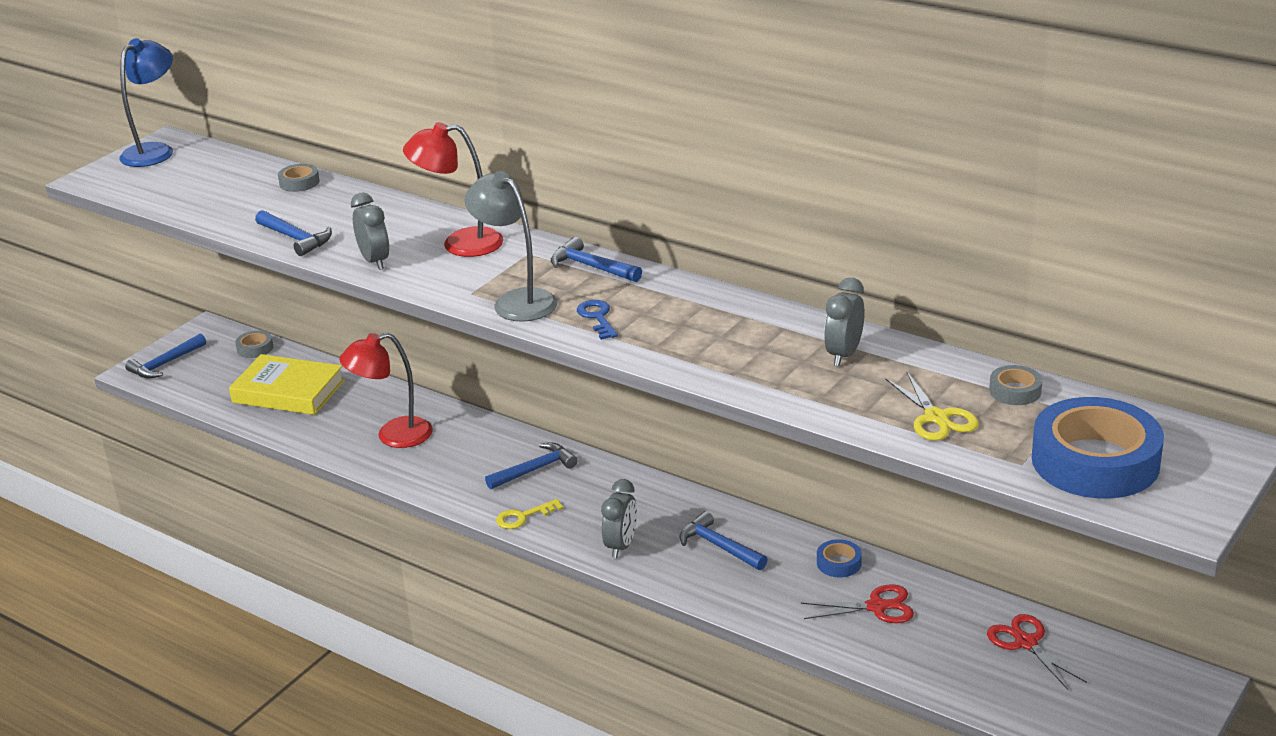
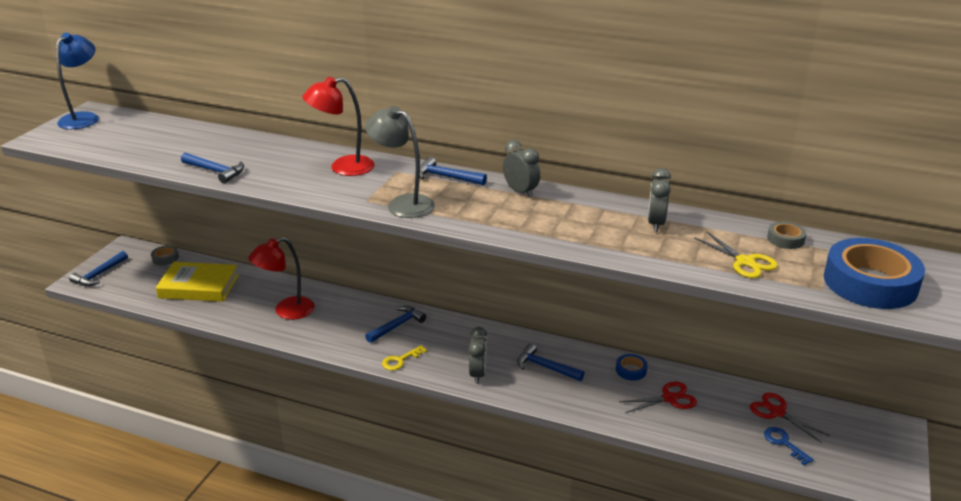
camera: 15 degrees left, 0 degrees up
grey tape [278,164,320,192] -> none
grey clock [351,192,389,270] -> grey clock moved to [503,140,540,198]
blue key [577,300,618,340] -> blue key moved to [764,427,814,465]

